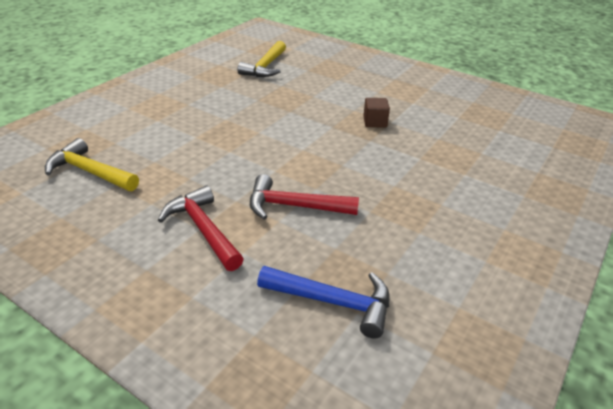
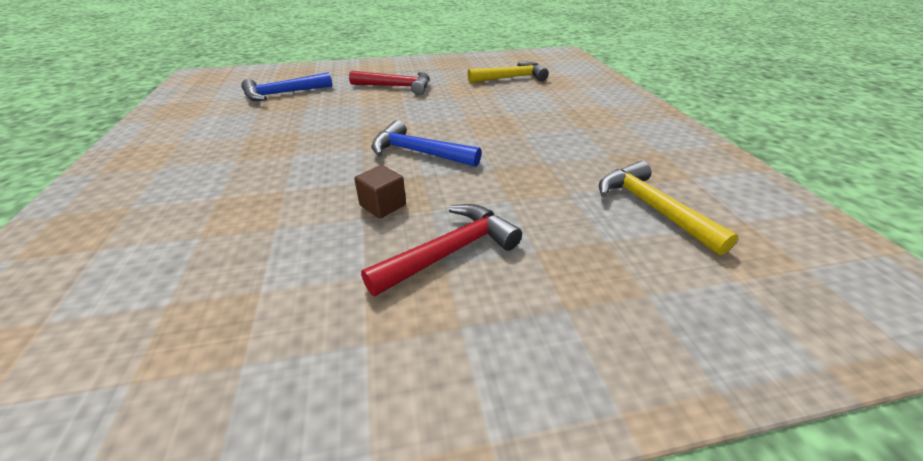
camera: 135 degrees right, 0 degrees up
red hammer [250,174,359,220] -> red hammer moved to [361,204,522,296]
none -> blue hammer [371,120,481,167]

